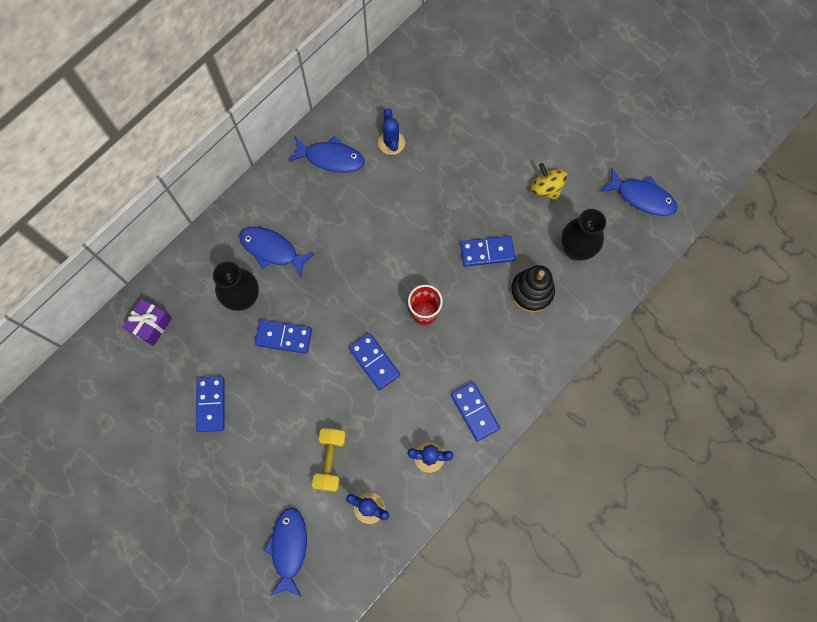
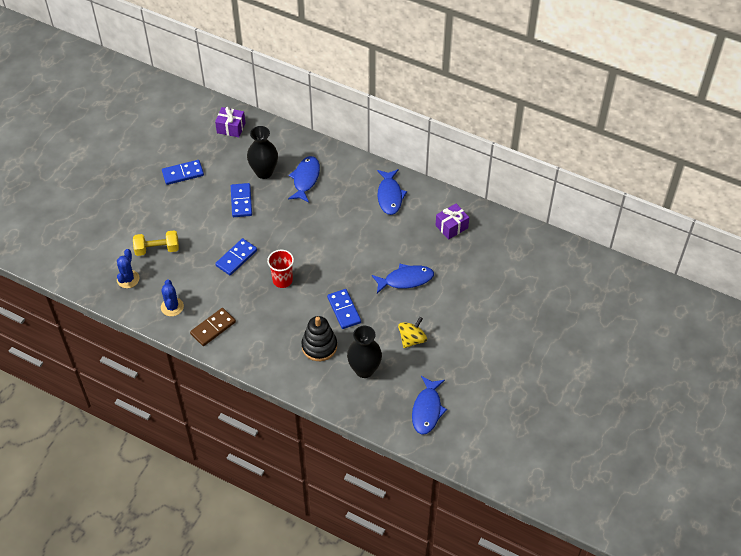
camera: 75 degrees right, 20 degrees down
blue fish [263,508,307,597] -> blue fish moved to [372,264,434,294]
blue cactus [378,108,405,155] -> none
blue domino [451,382,500,442] -> brown domino [190,308,236,346]
none -> purple gift [435,204,469,240]

